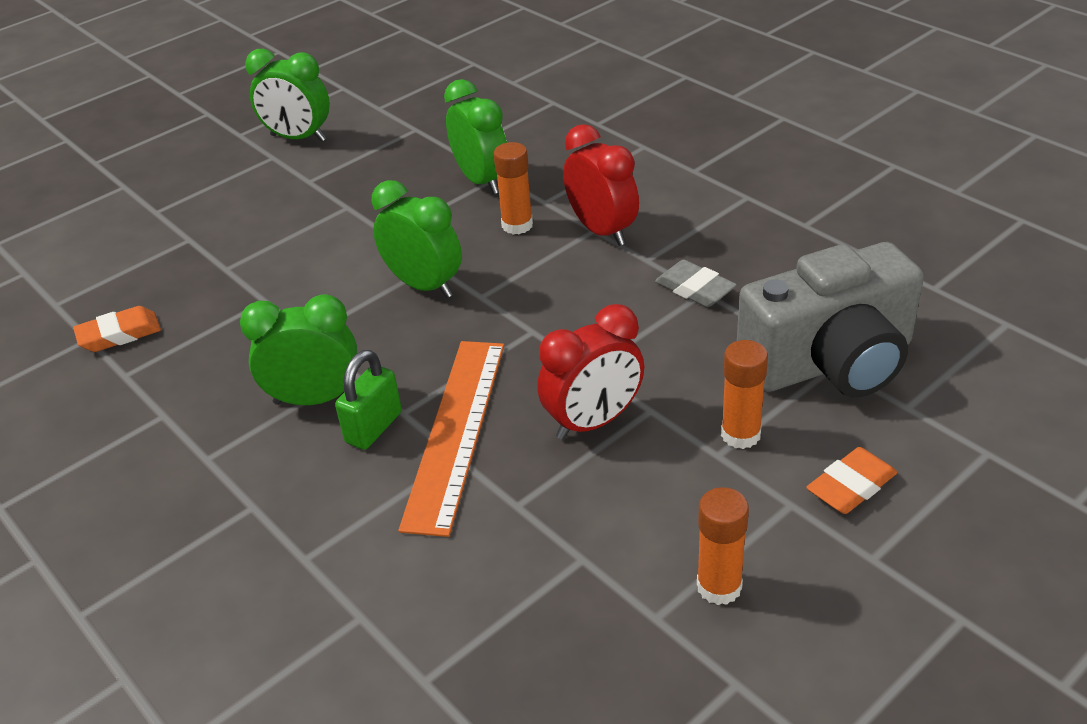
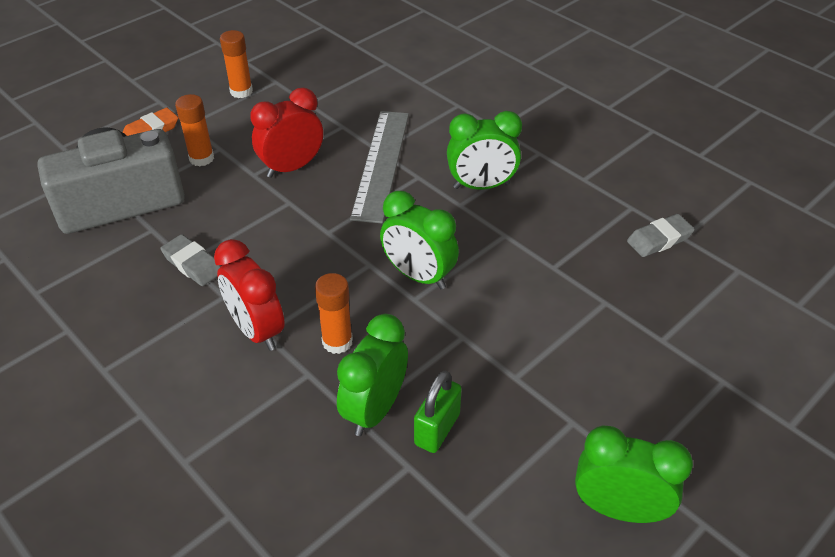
camera: 175 degrees right, 5 degrees up
orange eraser [73,306,161,352] -> grey eraser [627,214,695,257]
green padlock [335,350,402,450] -> green padlock moved to [414,371,462,453]
orange ruler [398,341,504,537] -> grey ruler [350,111,409,223]
green clock [444,79,507,195] -> green clock turned 60 degrees clockwise [337,314,408,436]

